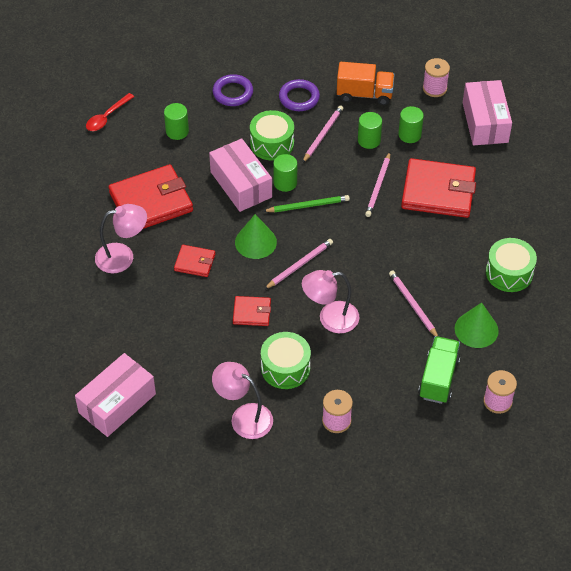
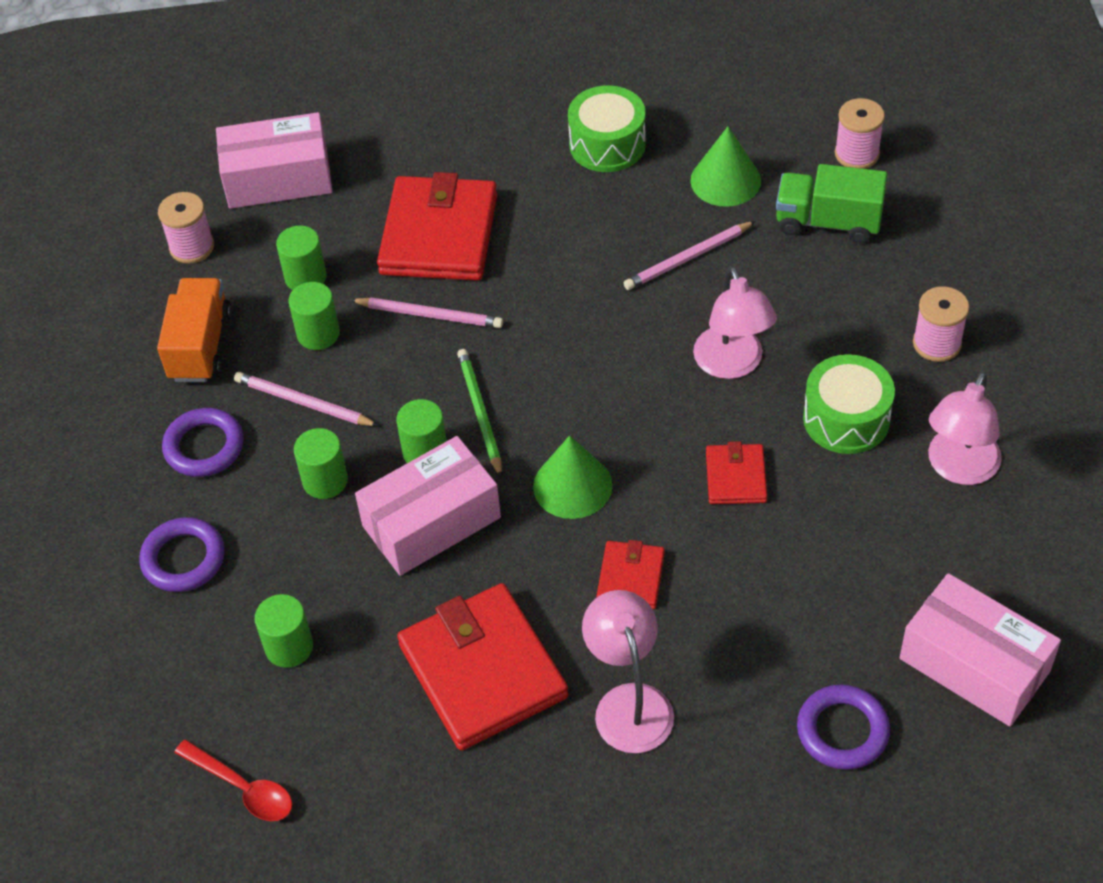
camera: 90 degrees left, 0 degrees up
green drum [250,110,294,161] -> green cylinder [294,428,348,499]
pink pencil [265,239,333,289] -> none
none -> purple ring [797,684,890,770]

